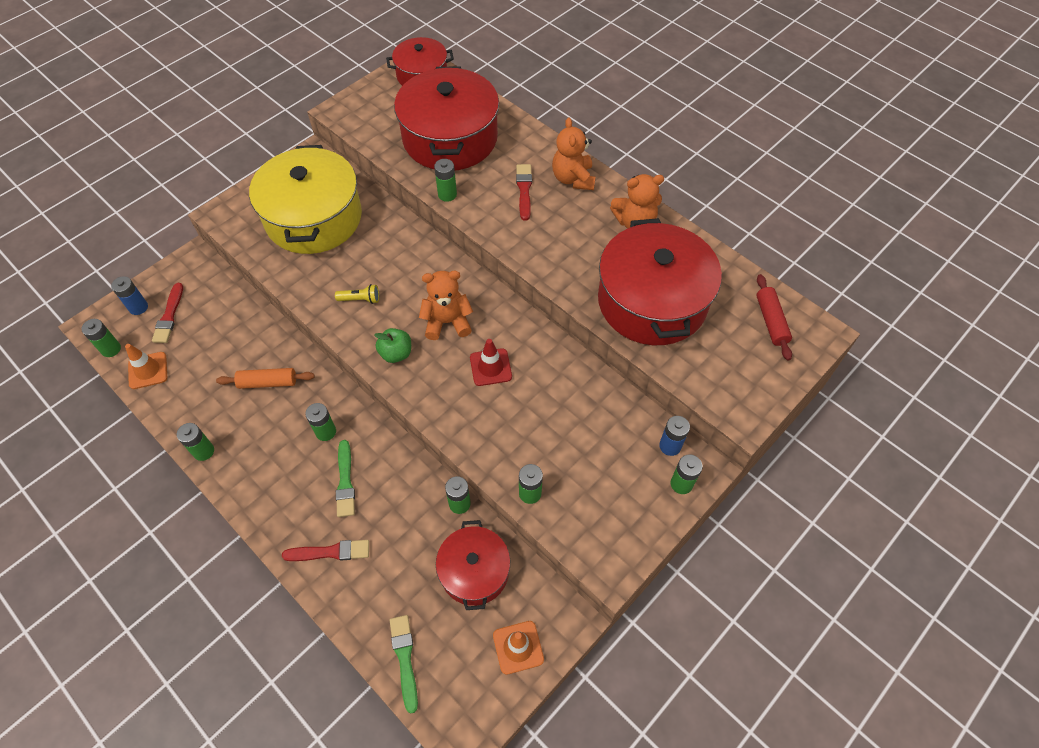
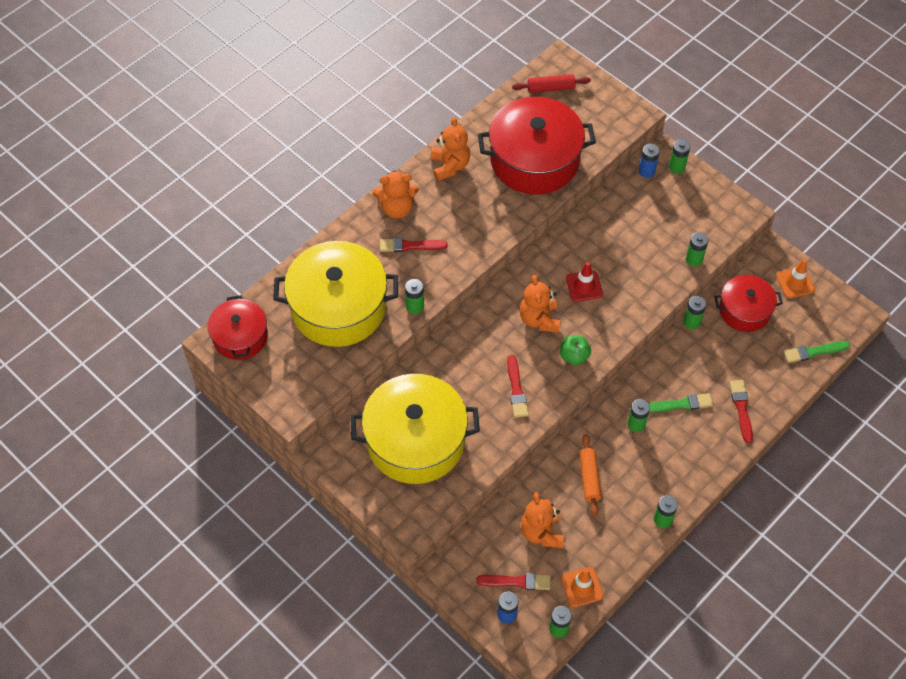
camera: 90 degrees left, 0 degrees up
yellow flashlight [335,284,379,304] -> red brush [507,355,529,418]
red pot [394,66,499,170] -> yellow pot [273,241,398,347]
none -> orange teddy bear [521,492,564,548]

